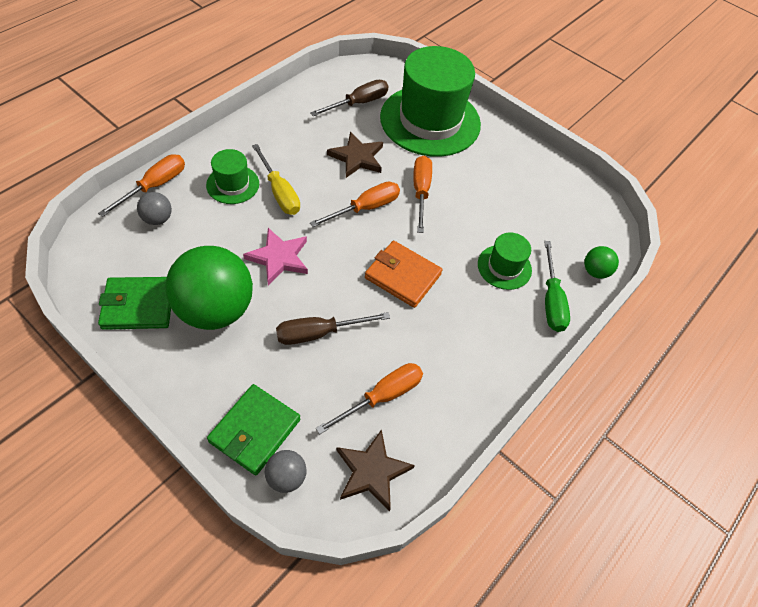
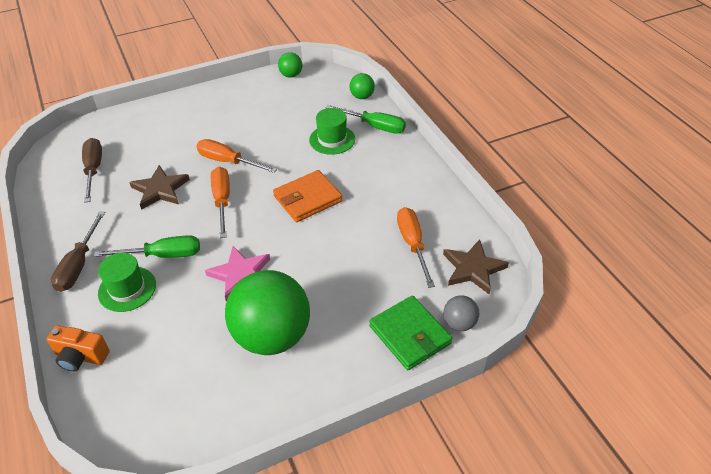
camera: 60 degrees left, 10 degrees down
orange screwdriver [98,154,185,217] -> orange camera [47,325,110,372]
green wallet [98,277,171,330] -> none
grey ball [137,192,172,225] -> none
yellow screwdriver [252,144,300,215] -> green screwdriver [94,235,200,258]
brown screwdriver [276,312,390,345] -> brown screwdriver moved to [51,211,105,292]
green hat [380,46,481,157] -> none
none -> green ball [278,52,302,78]

